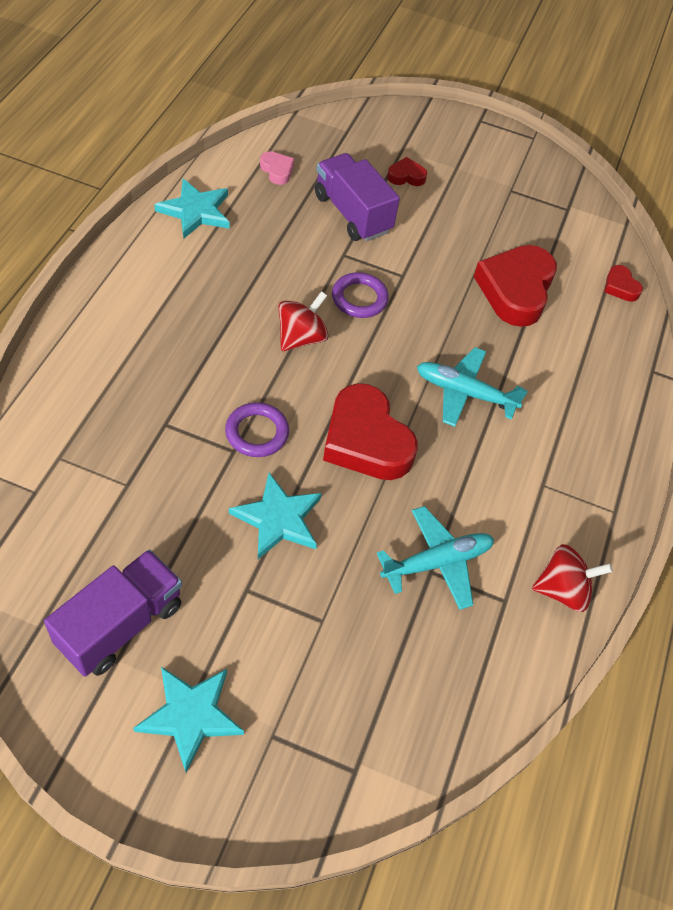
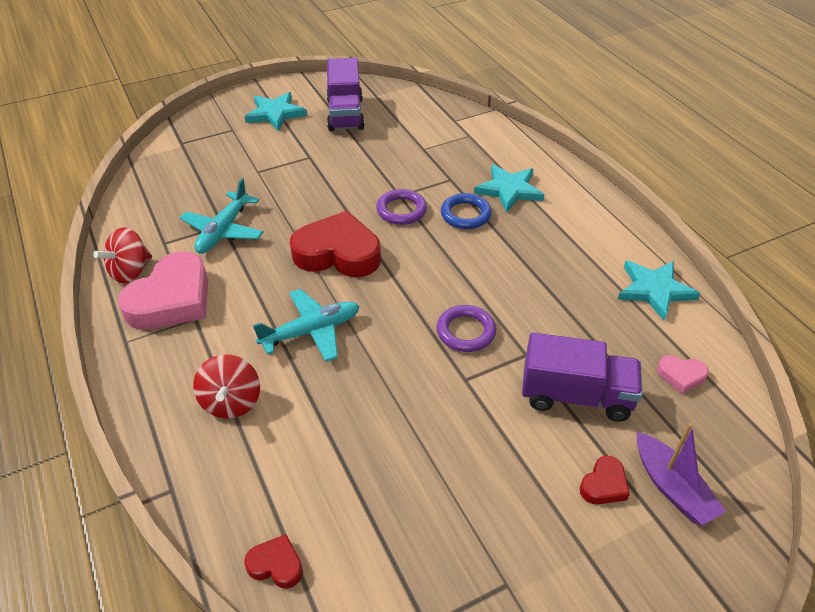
camera: 140 degrees right, 10 degrees down
turquoise star [229,473,322,559] -> turquoise star moved to [474,164,545,213]
red spinning top [278,291,329,351] -> red spinning top moved to [193,354,260,419]
red heart [474,245,557,327] -> none
none -> pink heart [118,252,208,330]
none -> blue ring [441,193,492,229]
none -> purple boat [637,423,726,525]

